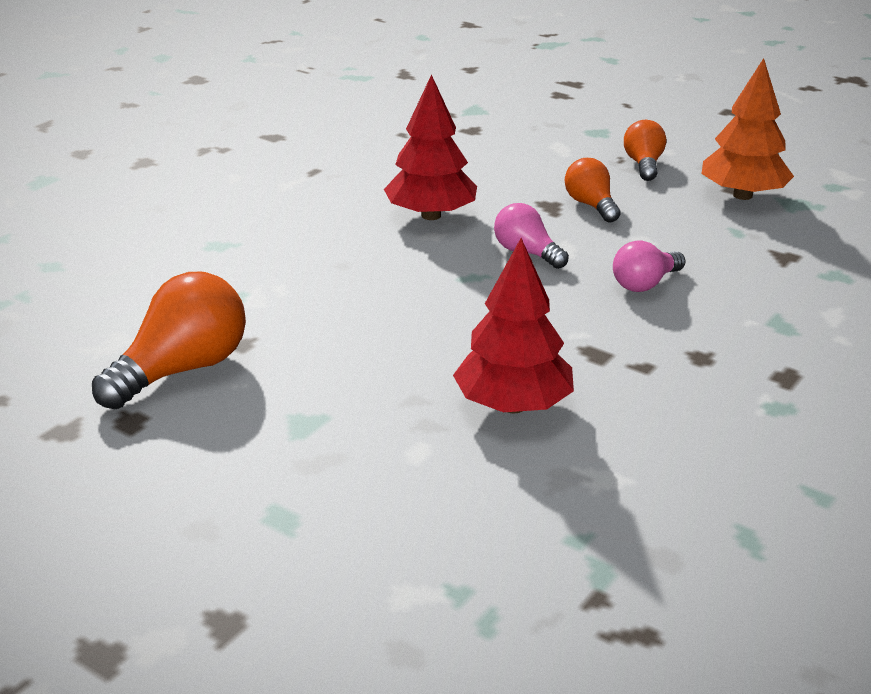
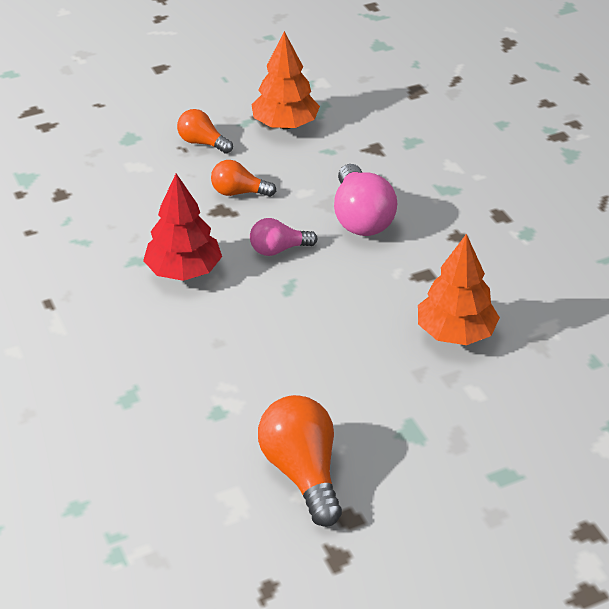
camera: 60 degrees left, 10 degrees up
red tree [453,238,574,413] -> orange tree [418,234,500,345]
pink light bulb [613,240,685,292] -> pink light bulb [334,164,397,236], size x1.69

